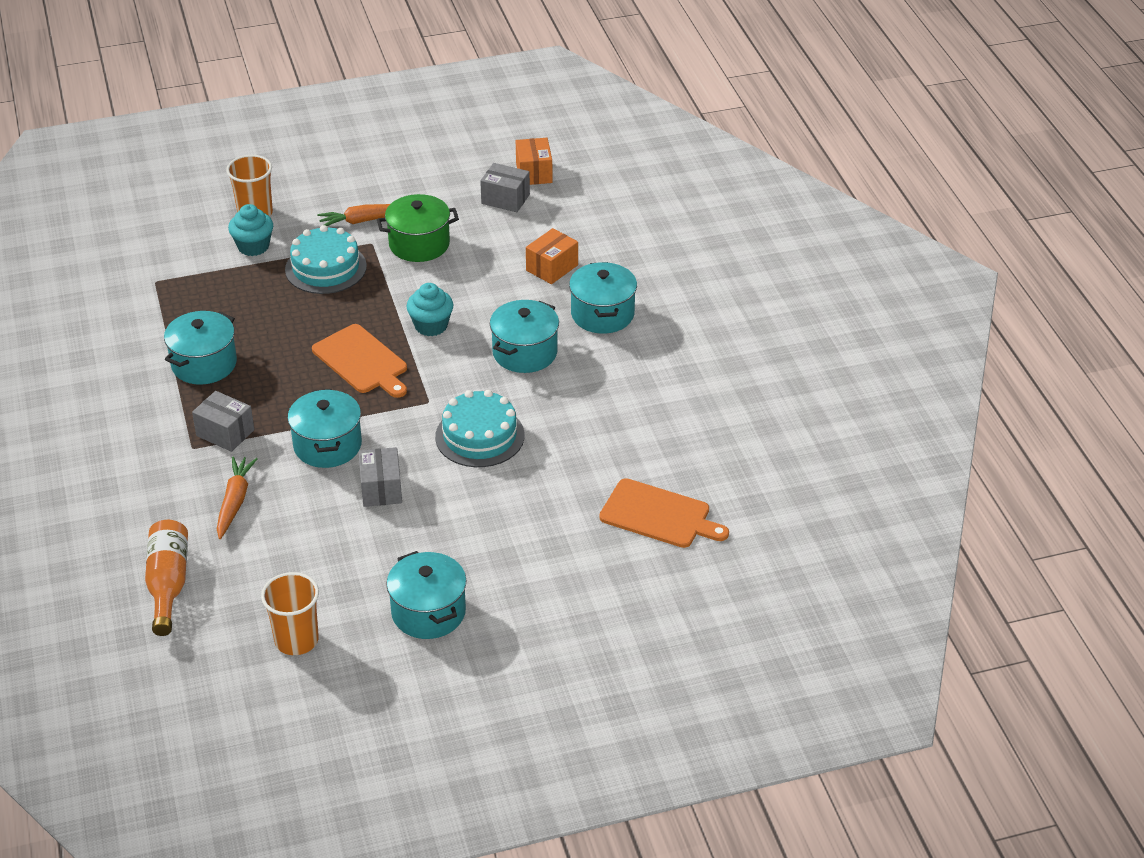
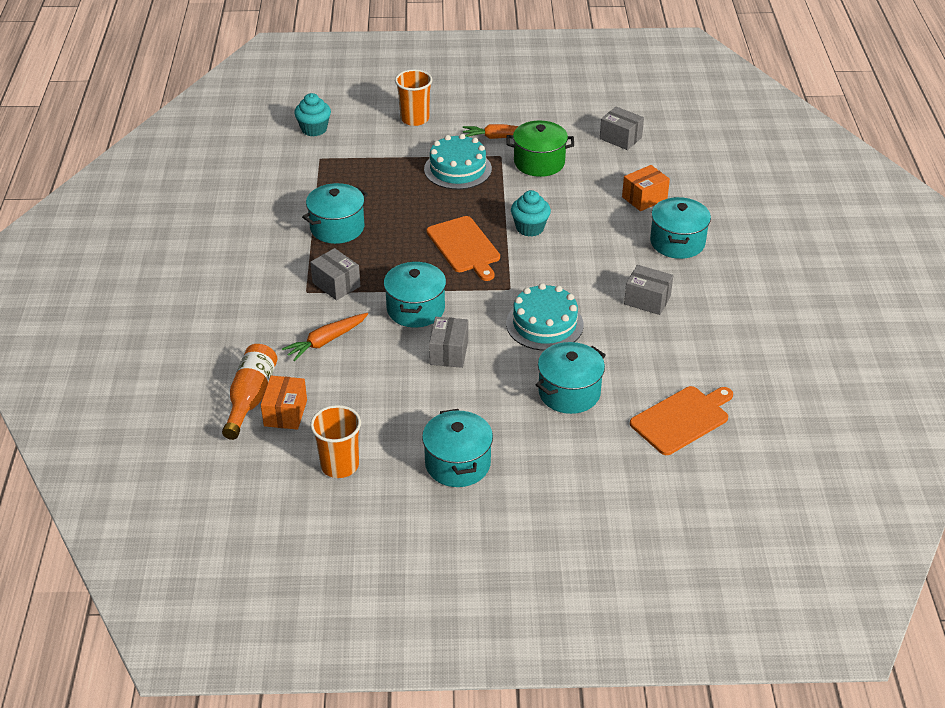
camera: 15 degrees right, 0 degrees up
orange carrot [217,456,257,539] -> orange carrot turned 150 degrees counterclockwise [282,313,368,361]
turquoise cupcake [228,204,273,256] -> turquoise cupcake moved to [294,93,331,137]
turquoise pot [490,300,559,373] -> turquoise pot moved to [536,342,606,414]
orange box [516,138,553,185] -> orange box moved to [261,376,307,430]
orange cutting board [599,478,729,548] -> orange cutting board turned 75 degrees counterclockwise [630,386,733,455]
none -> grey box [624,265,673,315]

